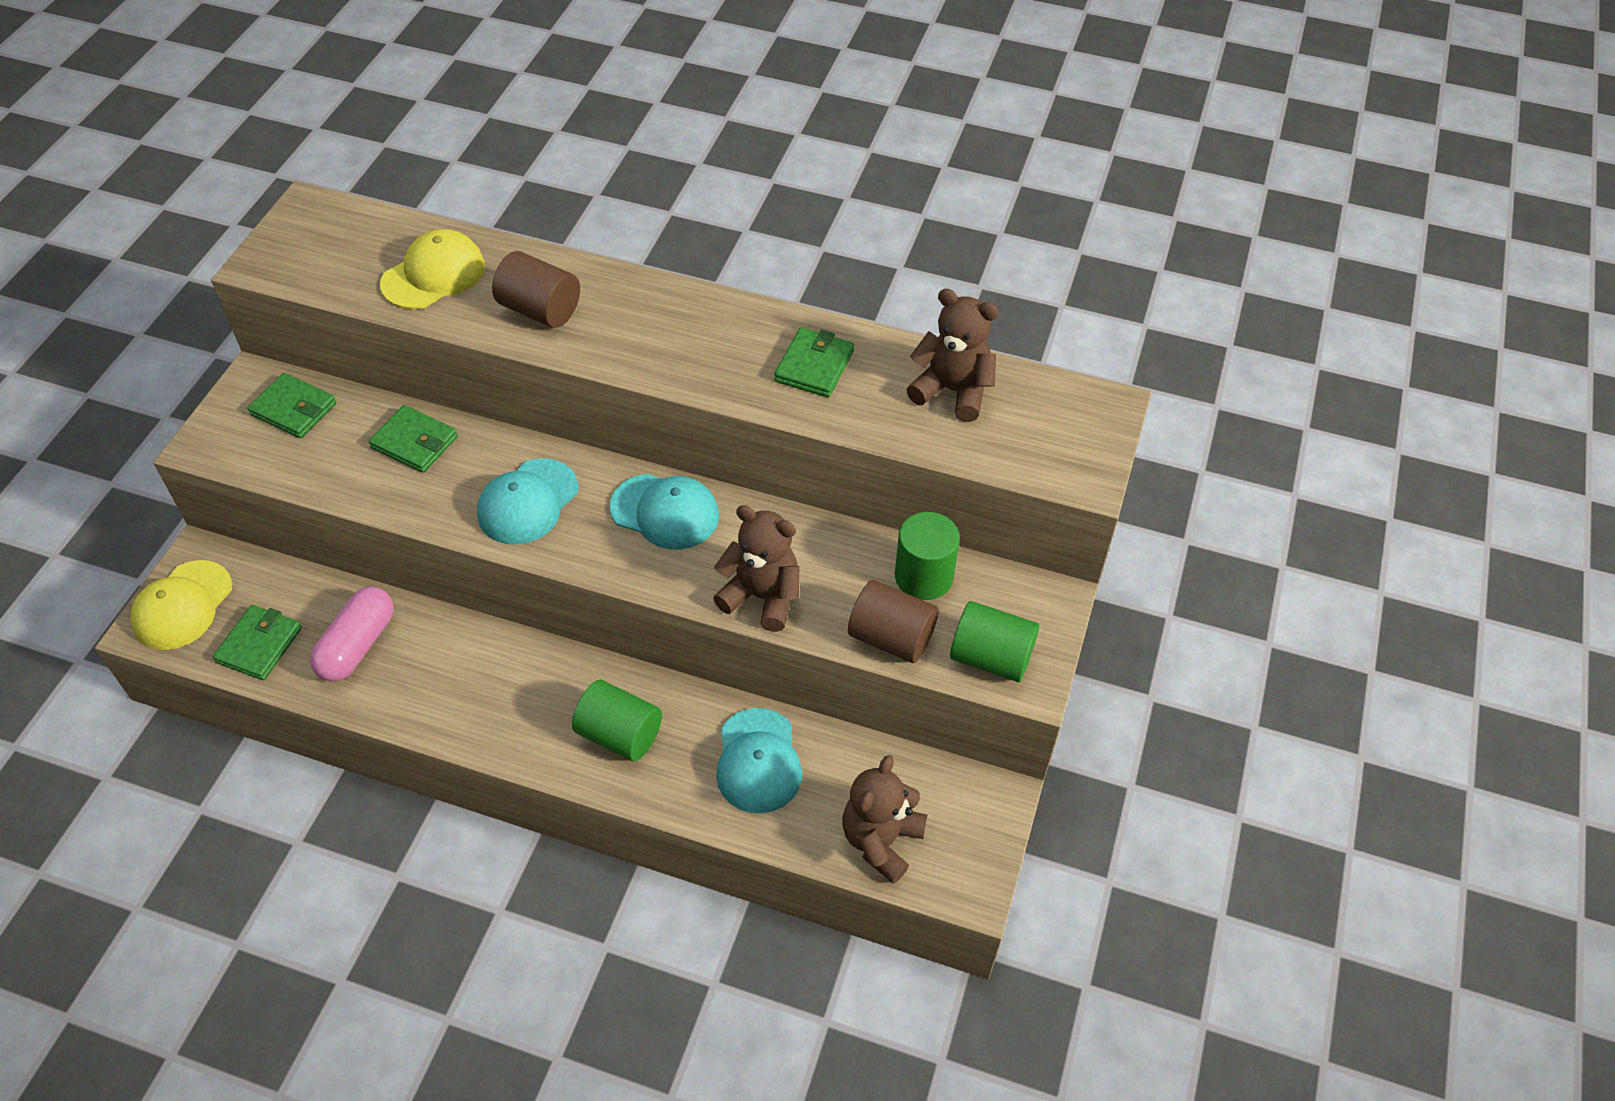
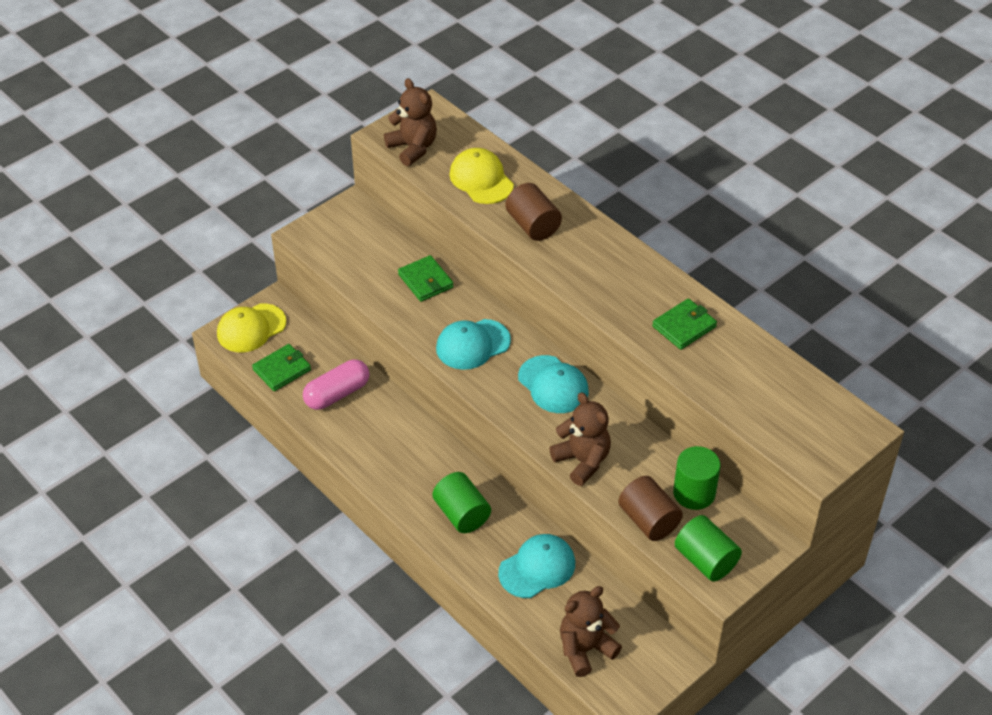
camera: 30 degrees right, 5 degrees down
green wallet [248,373,336,438] -> none
yellow cap [380,229,485,309] -> yellow cap turned 105 degrees counterclockwise [449,148,514,204]
turquoise cap [716,708,802,813] -> turquoise cap turned 150 degrees counterclockwise [498,534,575,598]
brown teddy bear [906,288,998,422] -> brown teddy bear moved to [384,78,437,166]

